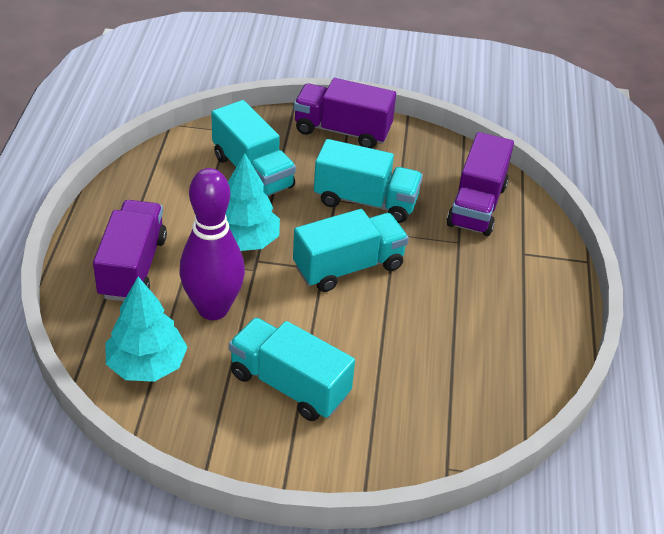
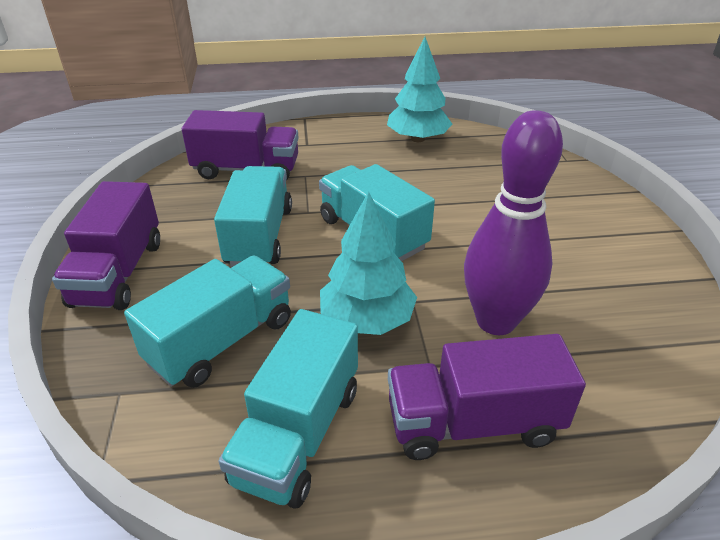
camera: 100 degrees left, 5 degrees down
turquoise tree [106,277,187,382] -> turquoise tree moved to [387,37,452,142]
turquoise truck [229,317,355,421] -> turquoise truck moved to [219,309,358,508]

